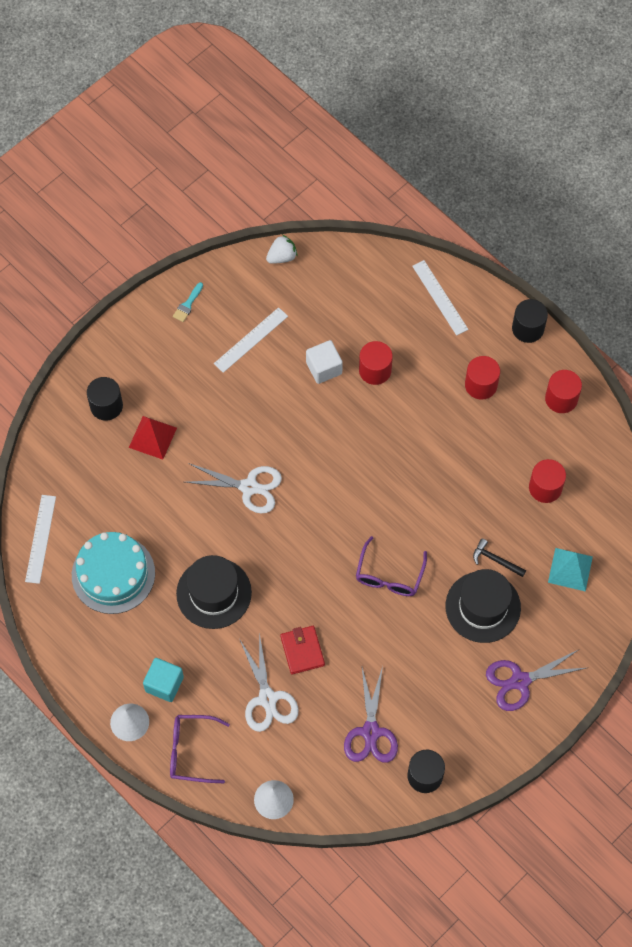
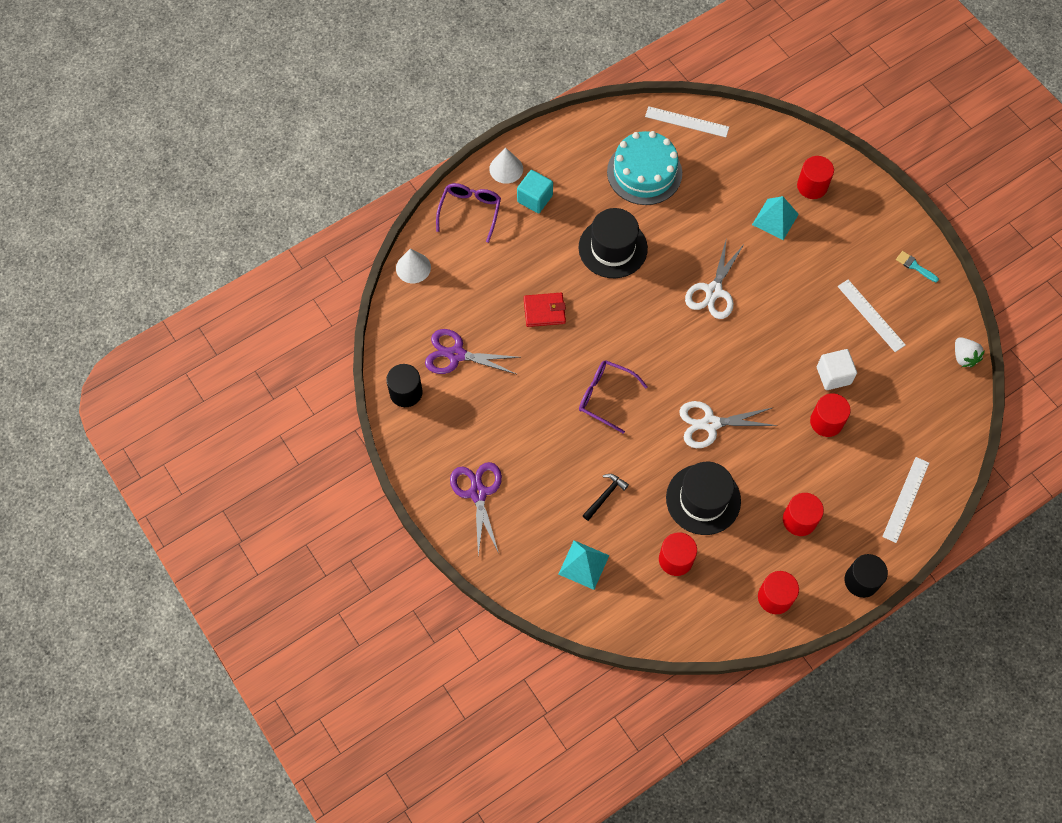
camera: 100 degrees right, 0 degrees up
black cylinder [87,377,123,421] -> red cylinder [797,156,834,199]
red pyramid [129,416,177,460] -> turquoise pyramid [752,196,799,240]
white scissors [240,633,299,732] -> white scissors moved to [679,401,777,448]
white ruler [412,260,468,336] -> white ruler turned 45 degrees counterclockwise [882,457,929,543]
black hat [445,569,521,643] -> black hat moved to [666,462,741,535]

